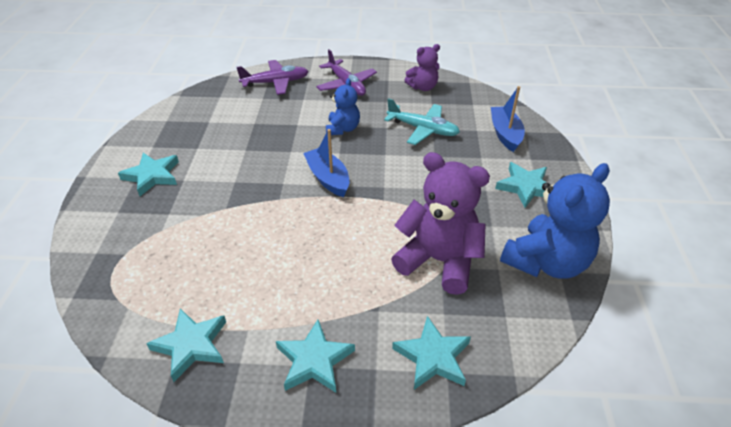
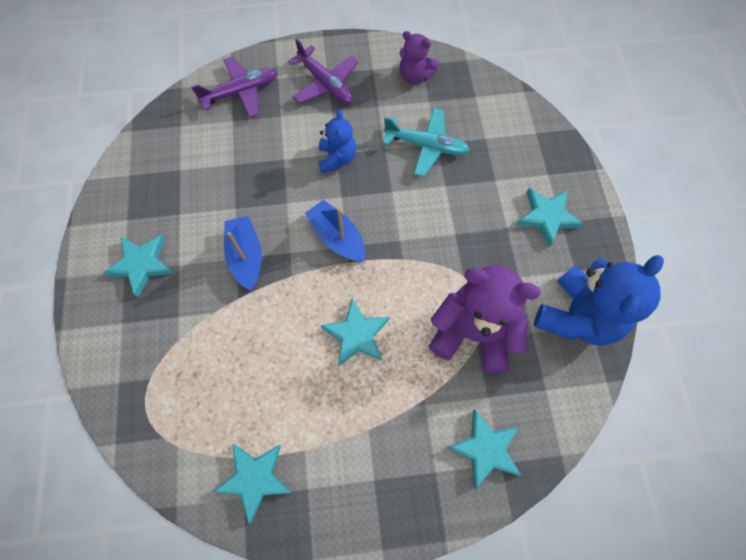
camera: 10 degrees left, 25 degrees up
turquoise star [276,320,355,393] -> turquoise star moved to [321,298,389,366]
purple teddy bear [404,44,440,91] -> purple teddy bear turned 60 degrees clockwise [399,31,439,84]
blue boat [491,86,525,152] -> blue boat moved to [224,216,262,291]

